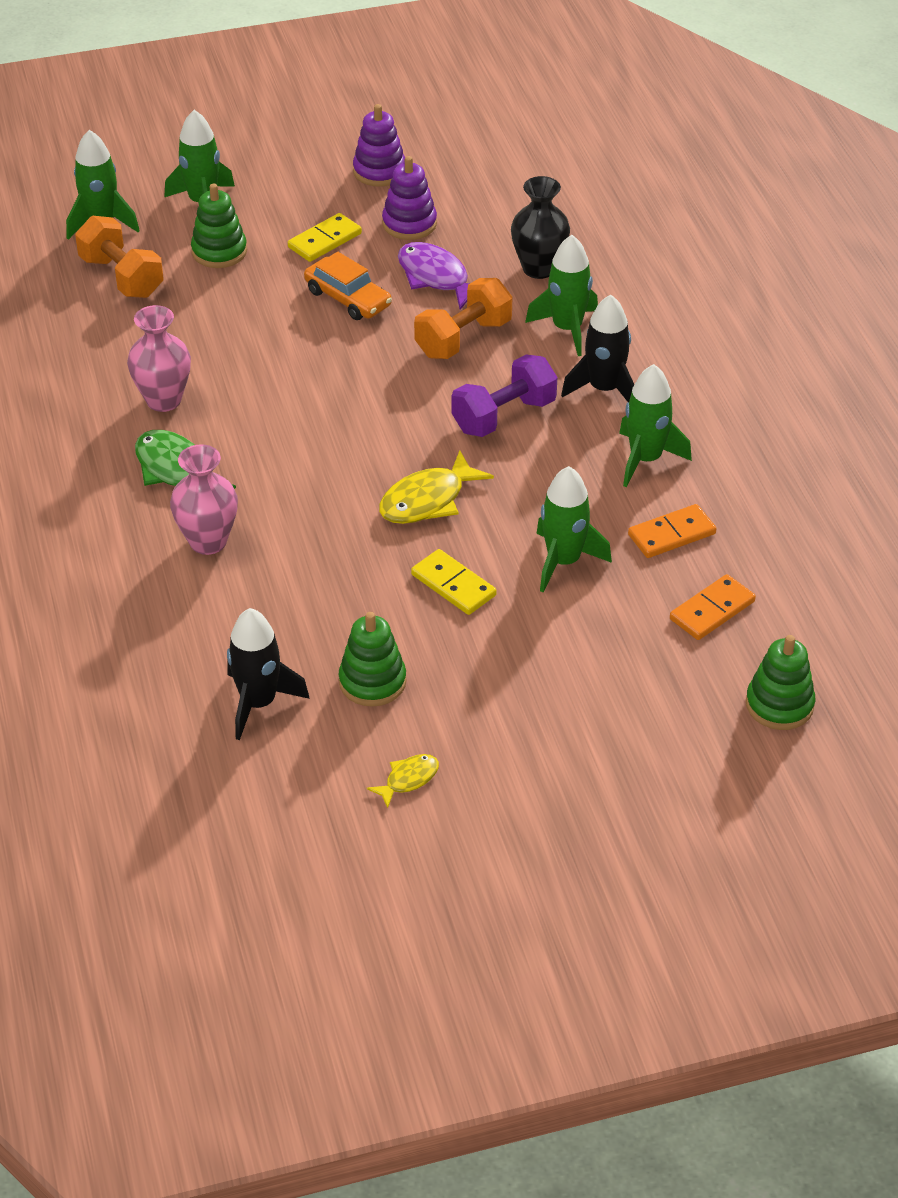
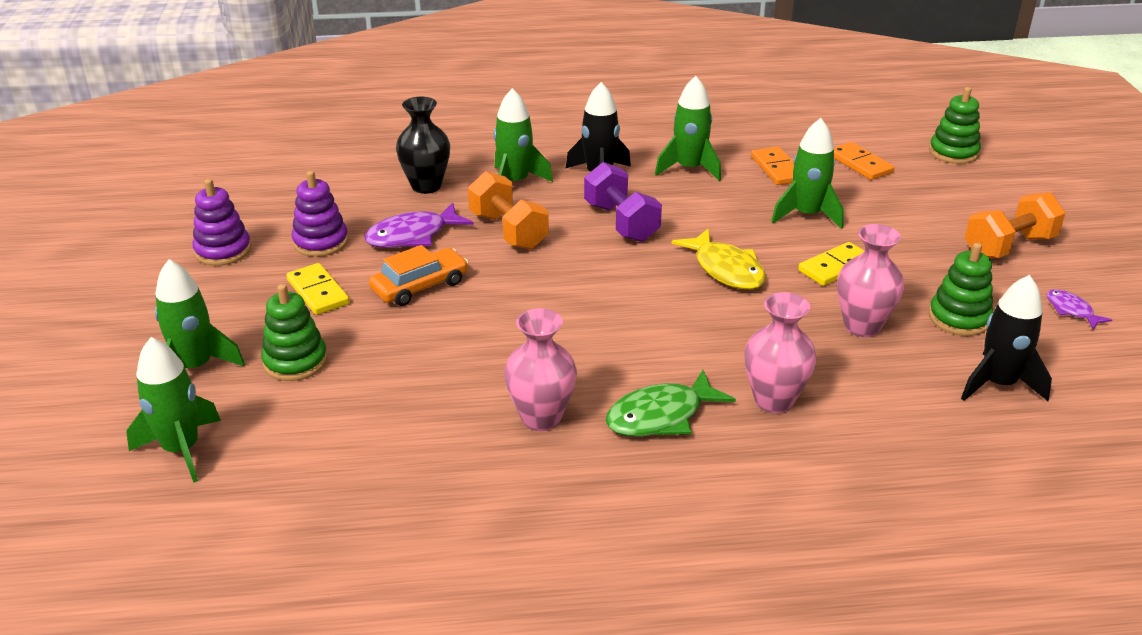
camera: 80 degrees left, 10 degrees down
orange dumbbell [75,216,164,298] -> orange dumbbell moved to [965,192,1065,258]
yellow fish [367,754,439,808] -> purple fish [1047,289,1112,329]
none -> pink vase [837,224,904,337]

